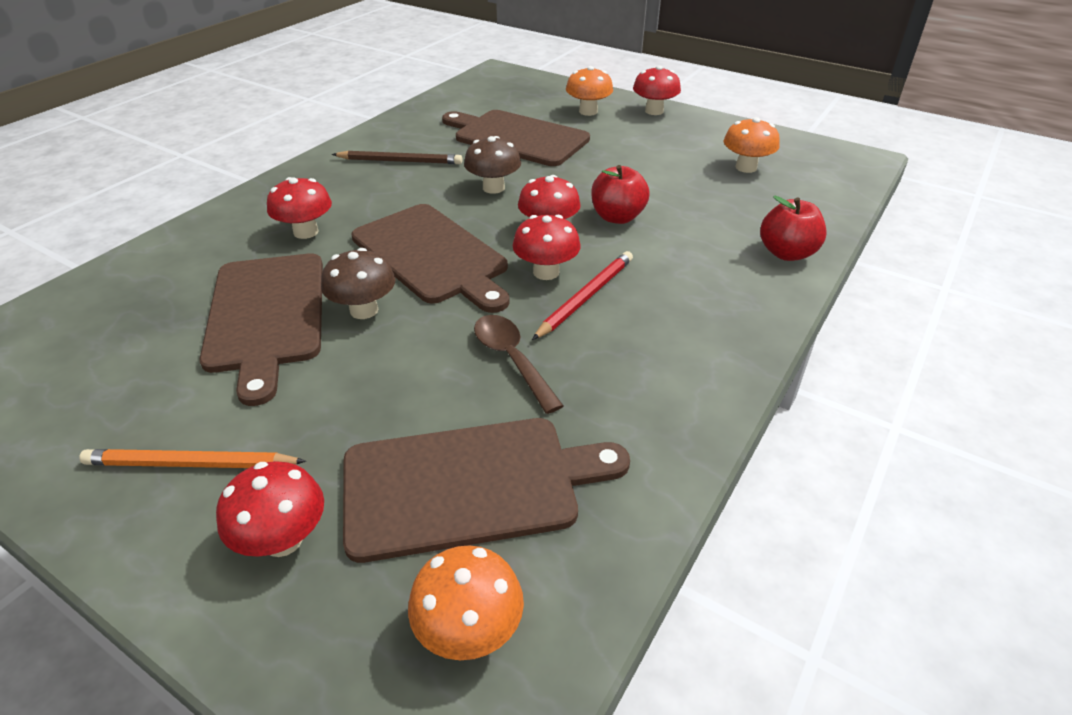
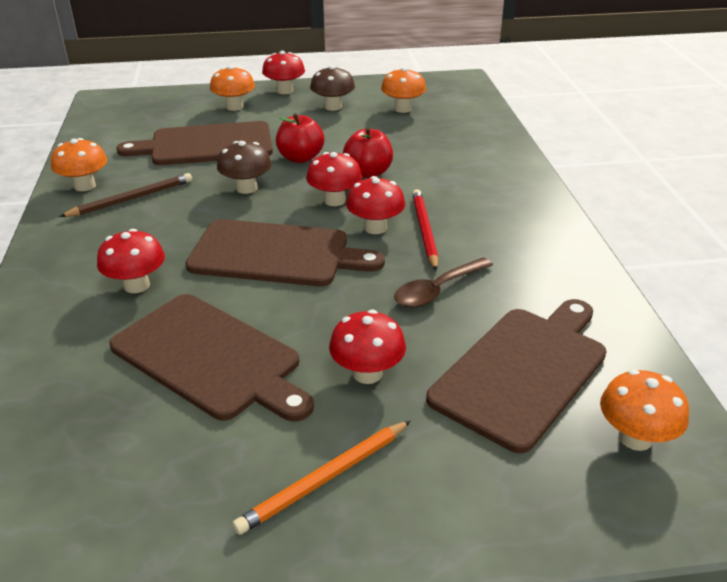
camera: 40 degrees left, 5 degrees down
red mushroom [216,461,324,557] -> red mushroom moved to [329,310,406,384]
brown mushroom [321,248,395,319] -> brown mushroom moved to [310,65,355,111]
brown spoon [474,315,564,414] -> brown spoon turned 60 degrees counterclockwise [394,258,493,308]
red apple [760,196,827,261] -> red apple moved to [276,113,324,163]
none -> orange mushroom [51,138,107,191]

